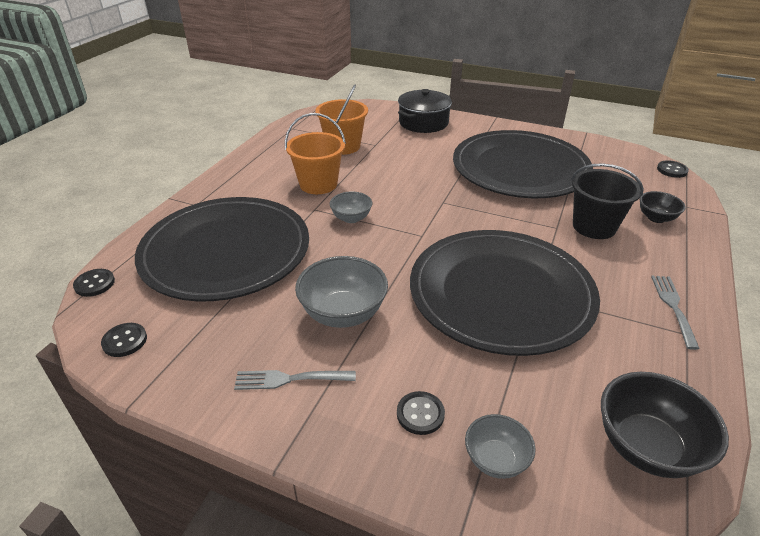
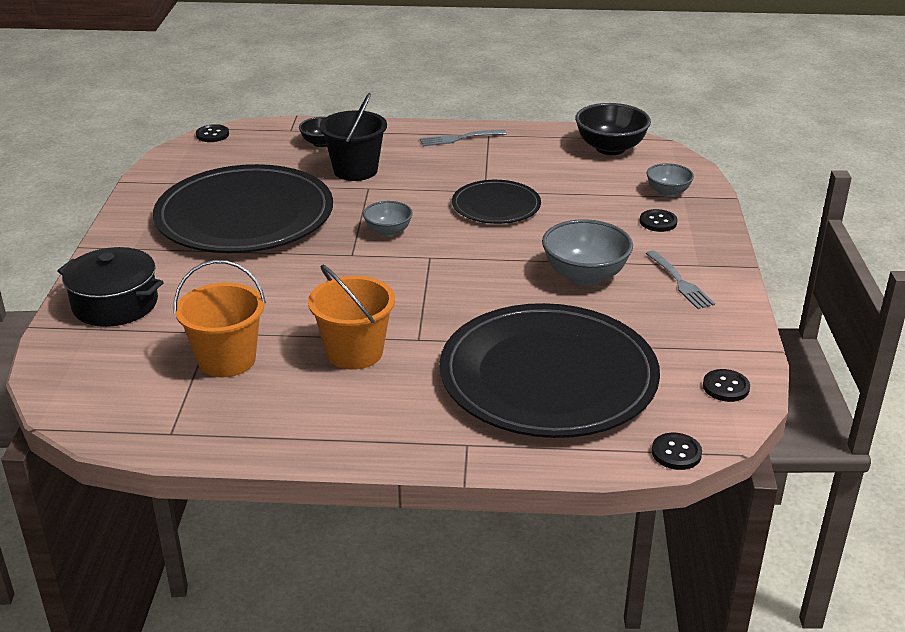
camera: 110 degrees left, 5 degrees down
grey bowl [330,192,372,223] -> grey bowl moved to [363,201,413,237]
black plate [410,230,600,356] -> black plate [452,180,541,224], size x0.51

